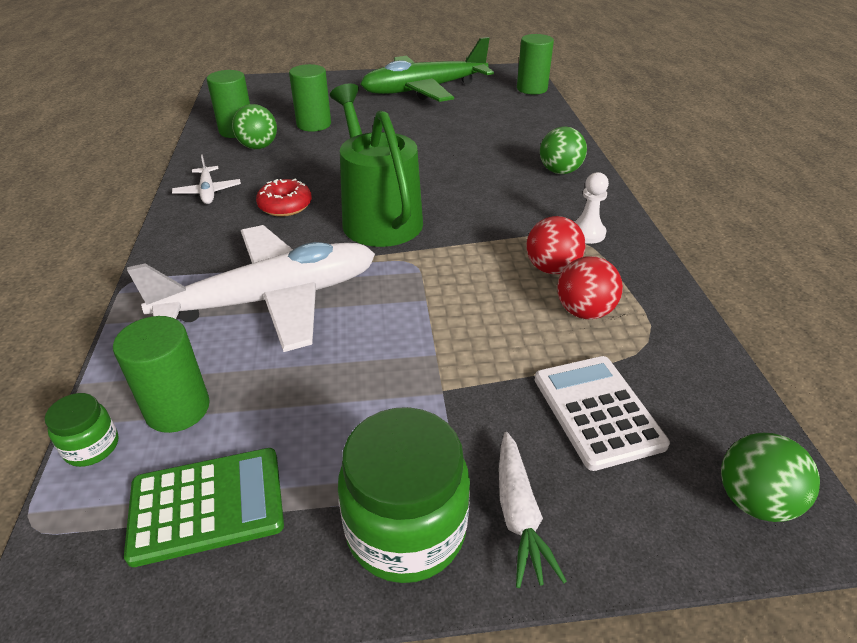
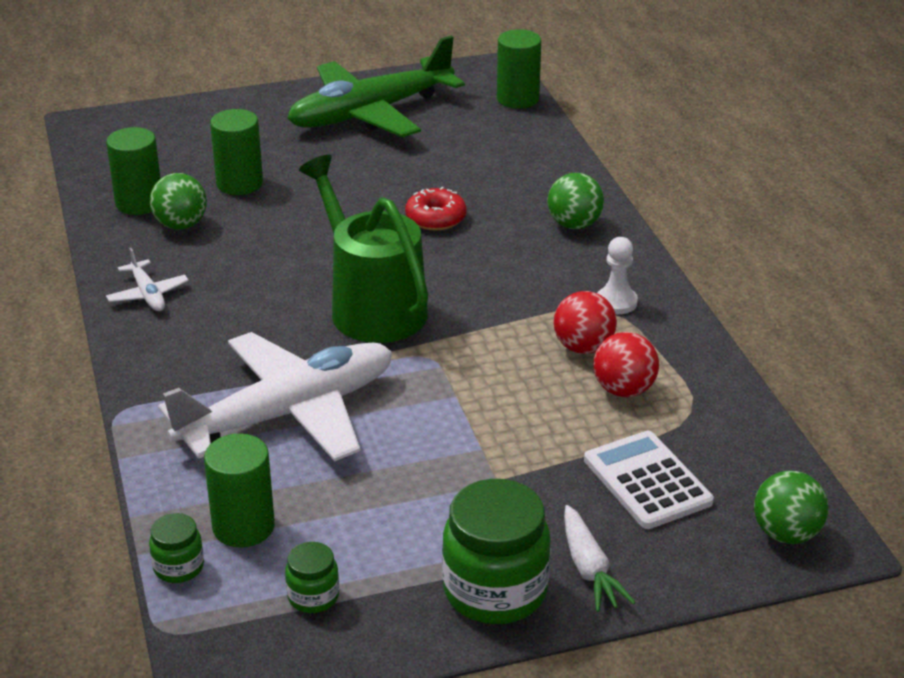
camera: 10 degrees left, 5 degrees down
green calculator [124,448,284,567] -> green jar [285,542,339,613]
red donut [256,178,312,217] -> red donut moved to [405,187,466,231]

